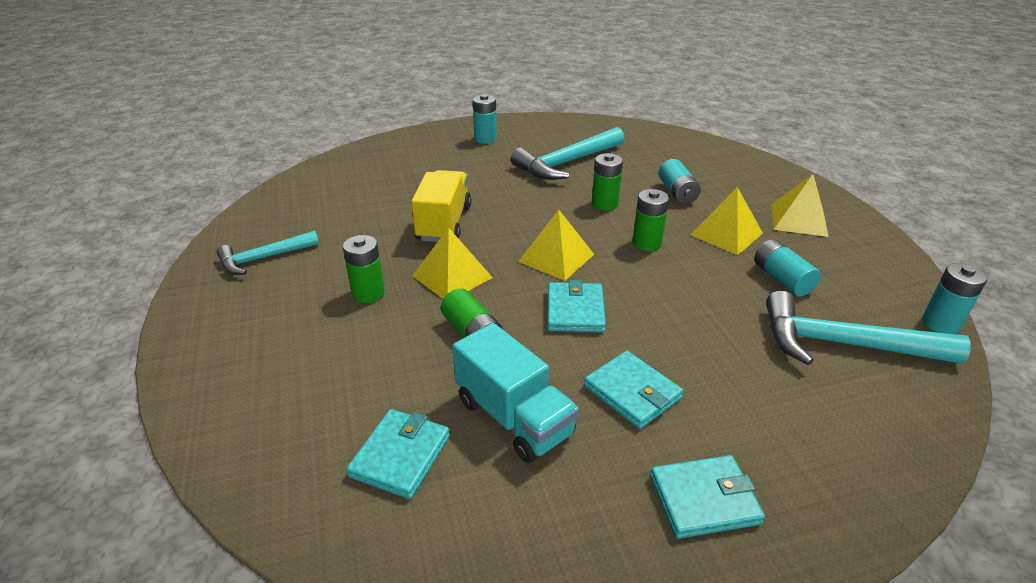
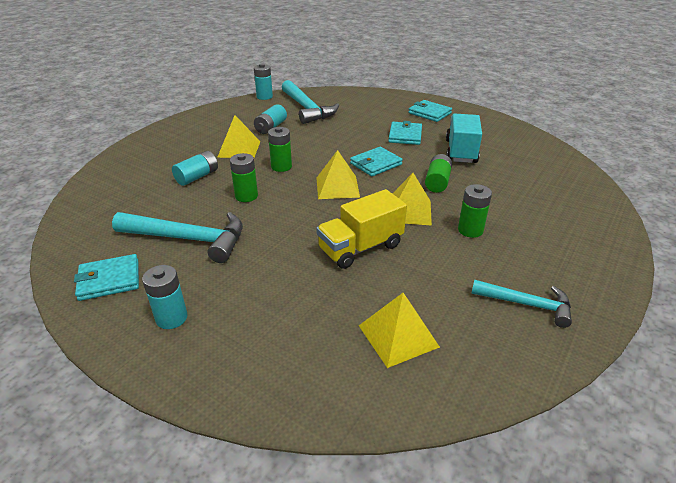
camera: 130 degrees left, 0 degrees up
turquoise wallet [346,409,450,499] -> turquoise wallet moved to [74,254,139,301]
yellow pyramid [771,174,829,237] -> yellow pyramid moved to [359,293,440,368]

